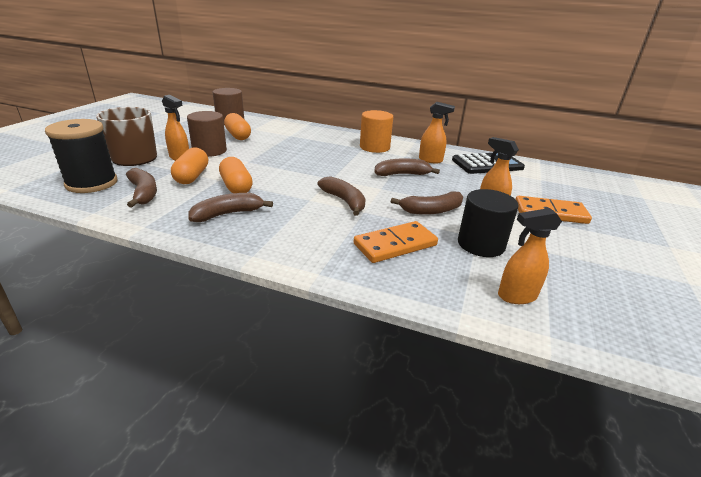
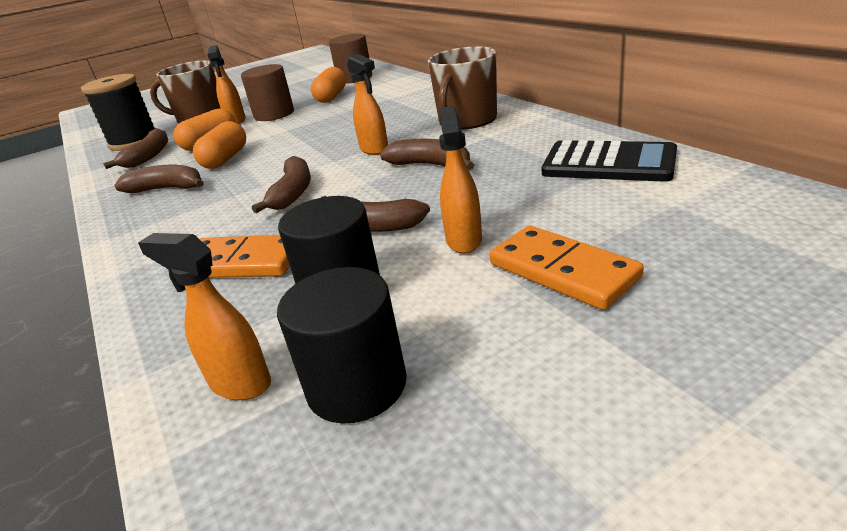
camera: 45 degrees right, 0 degrees up
orange cylinder [360,110,393,153] -> brown mug [428,46,497,130]
orange spray bottle [419,102,455,163] -> orange spray bottle moved to [347,54,388,155]
none -> black cylinder [277,267,407,424]

